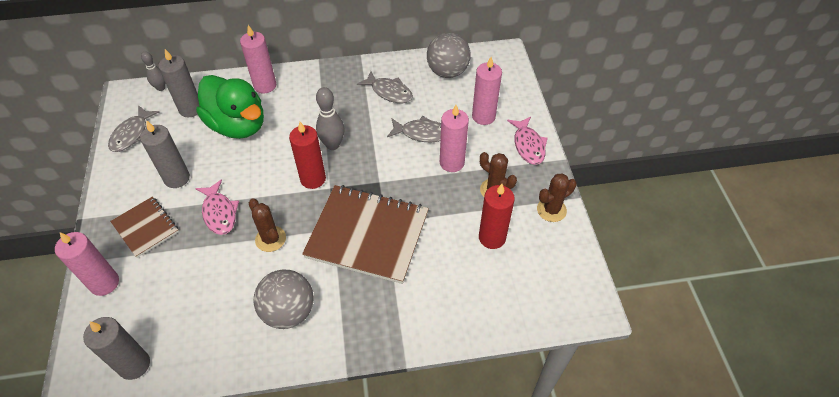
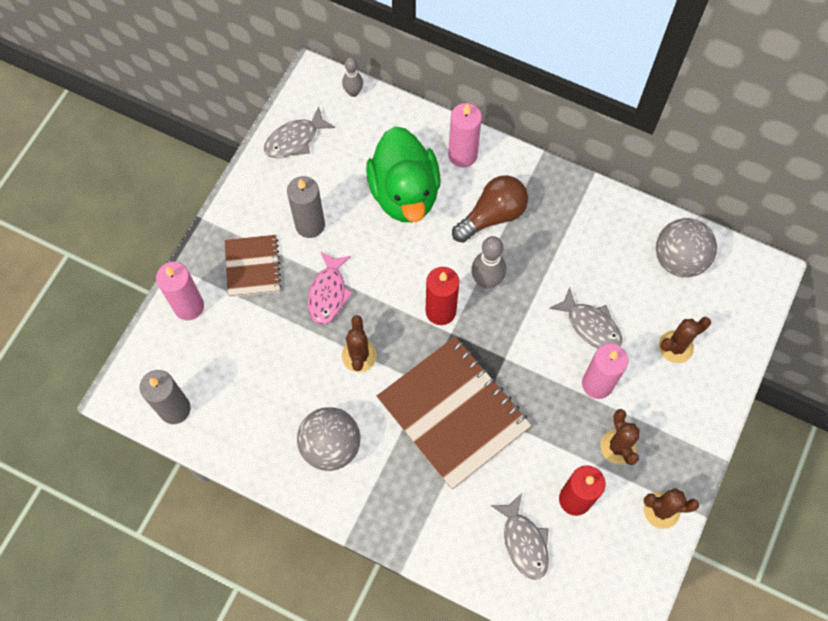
camera: 35 degrees right, 15 degrees up
grey candle [158,49,199,117] -> none
grey fish [357,71,413,103] -> grey fish moved to [491,493,549,580]
pink candle [472,57,502,125] -> brown cactus [659,317,711,363]
pink fish [507,116,548,165] -> none
none -> brown light bulb [452,175,528,243]

